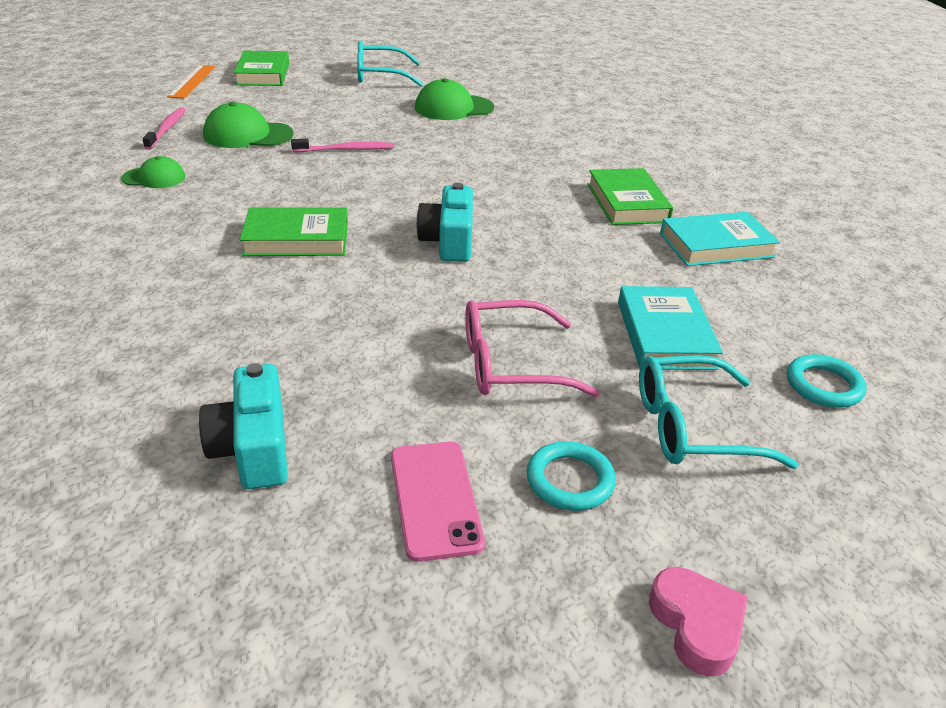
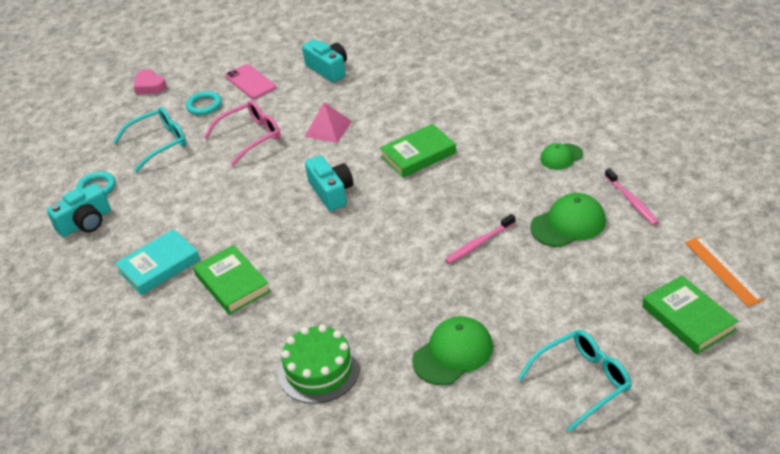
camera: 160 degrees right, 5 degrees up
turquoise book [618,286,723,370] -> none
none -> turquoise camera [47,183,111,237]
none -> green cake [278,325,360,404]
none -> pink pyramid [305,102,352,143]

